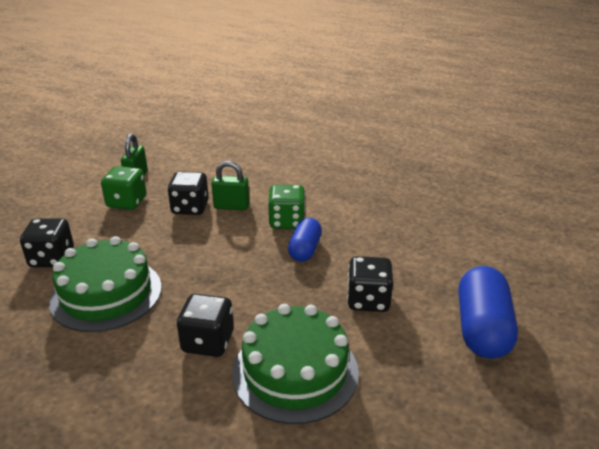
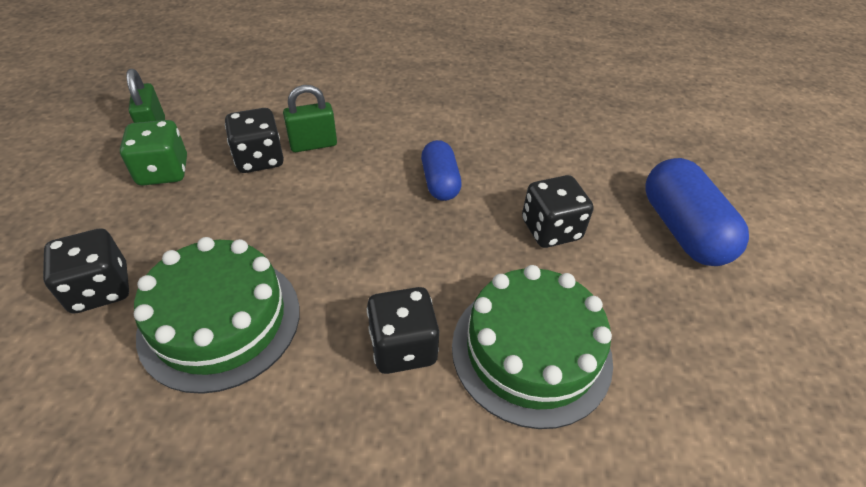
camera: 25 degrees left, 15 degrees up
green dice [268,185,305,229] -> none

